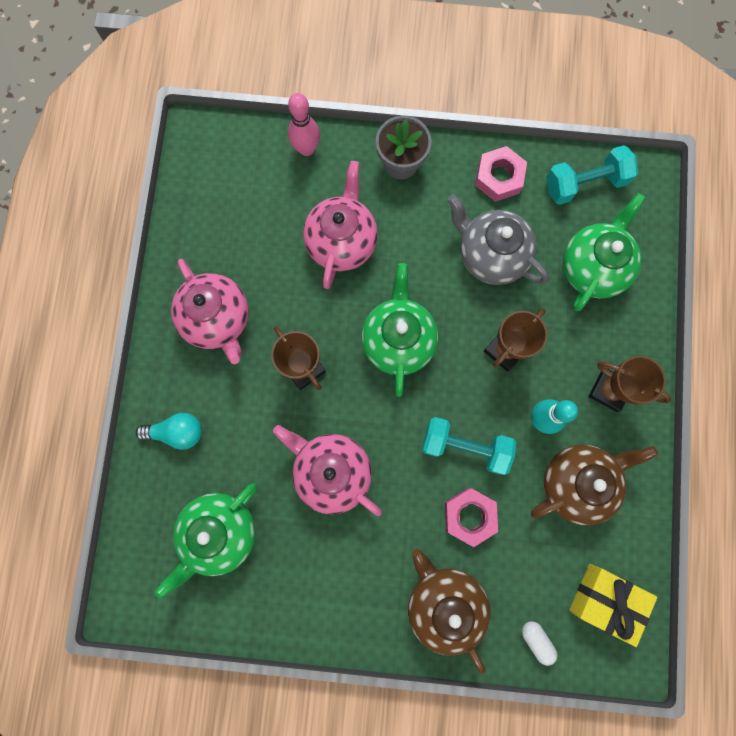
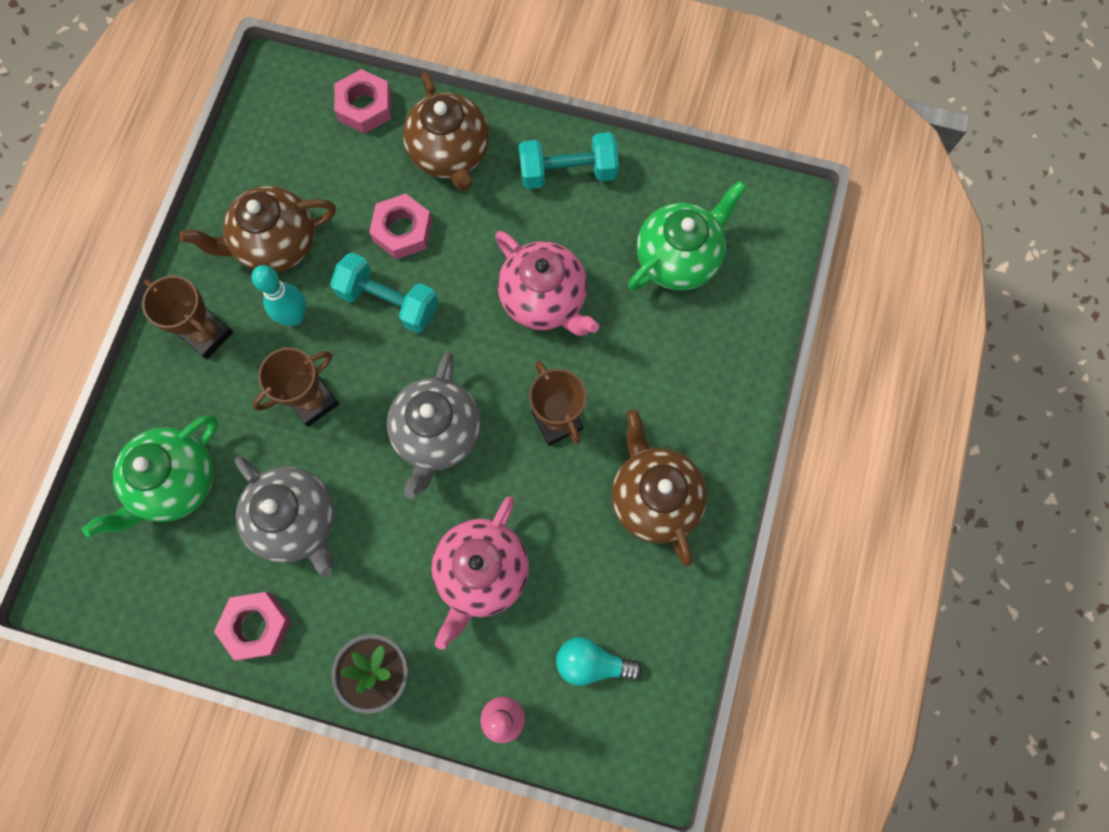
camera: 170 degrees left, 5 degrees down
turquoise light bulb [136,413,202,450] -> turquoise light bulb moved to [556,637,642,686]
pink teapot [171,259,249,364] -> brown teapot [611,410,707,566]
green teapot [361,263,438,397] -> grey teapot [387,352,481,499]
white capsule [522,621,558,666] -> pink nut [334,69,391,134]
turquoise dumbbell [546,145,638,205] -> turquoise dumbbell moved to [519,132,619,189]
yellow gift [569,564,657,647] -> none

